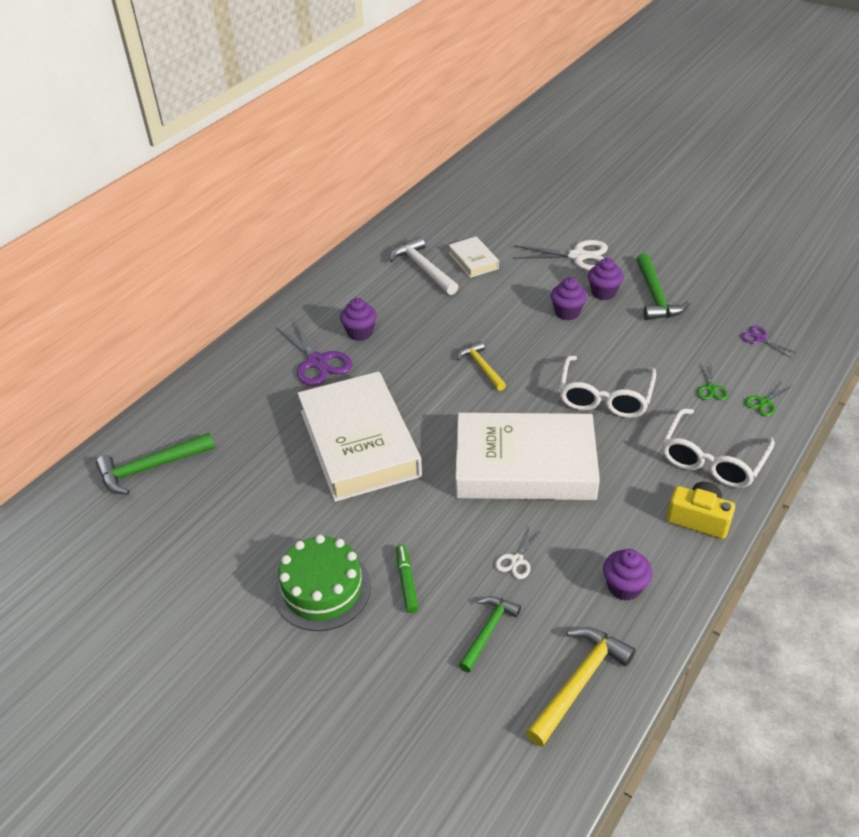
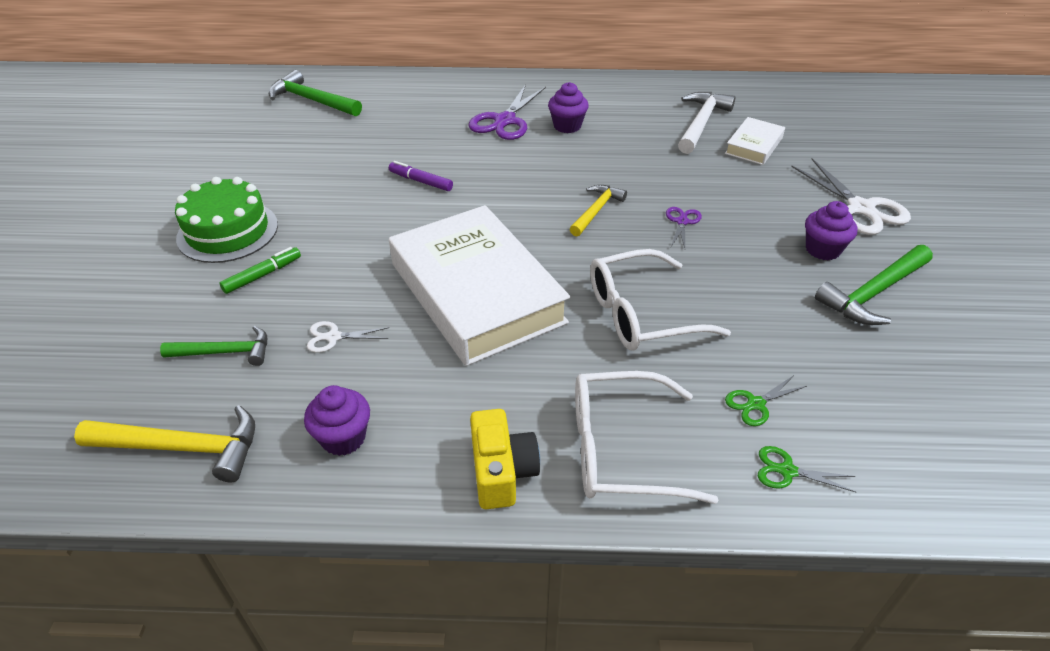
camera: 55 degrees right, 0 degrees up
white book [297,371,422,502] -> purple marker [389,161,453,191]
purple cupcake [551,277,587,320] -> none
purple scissors [741,326,796,358] -> purple scissors moved to [666,207,702,248]

